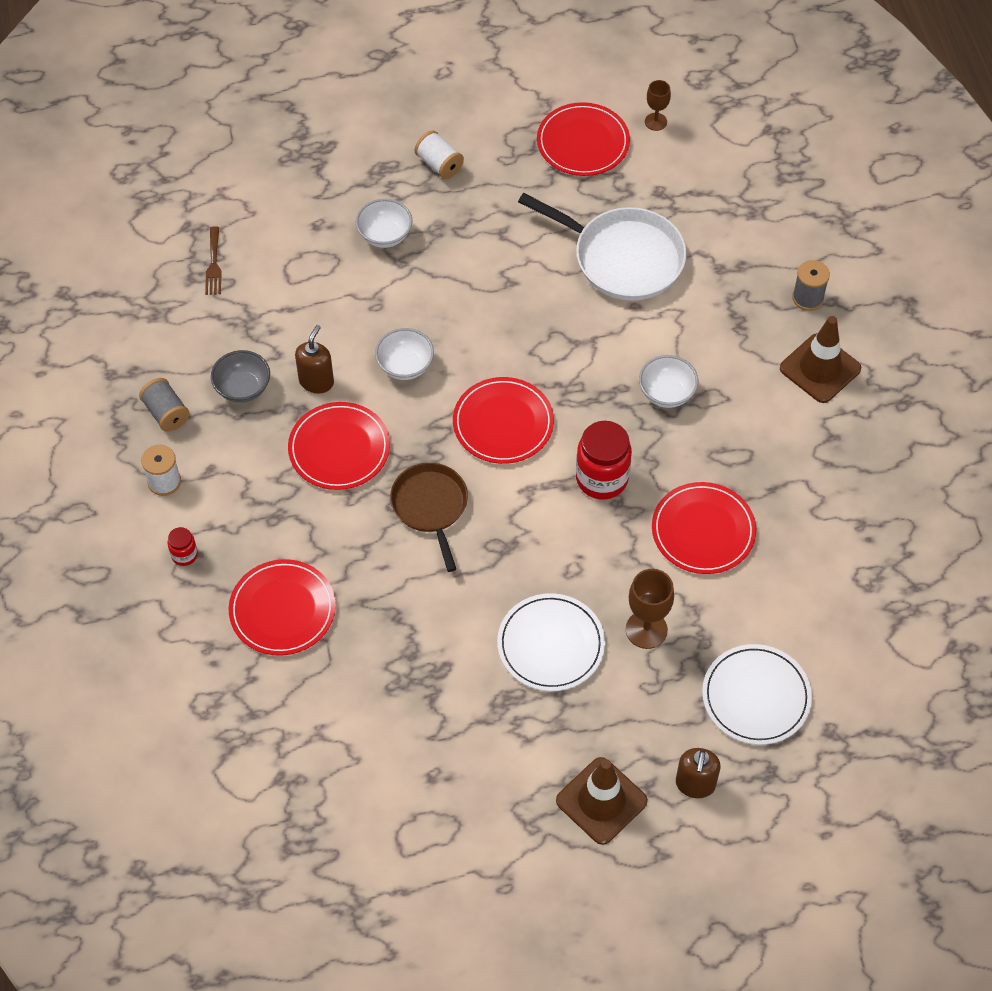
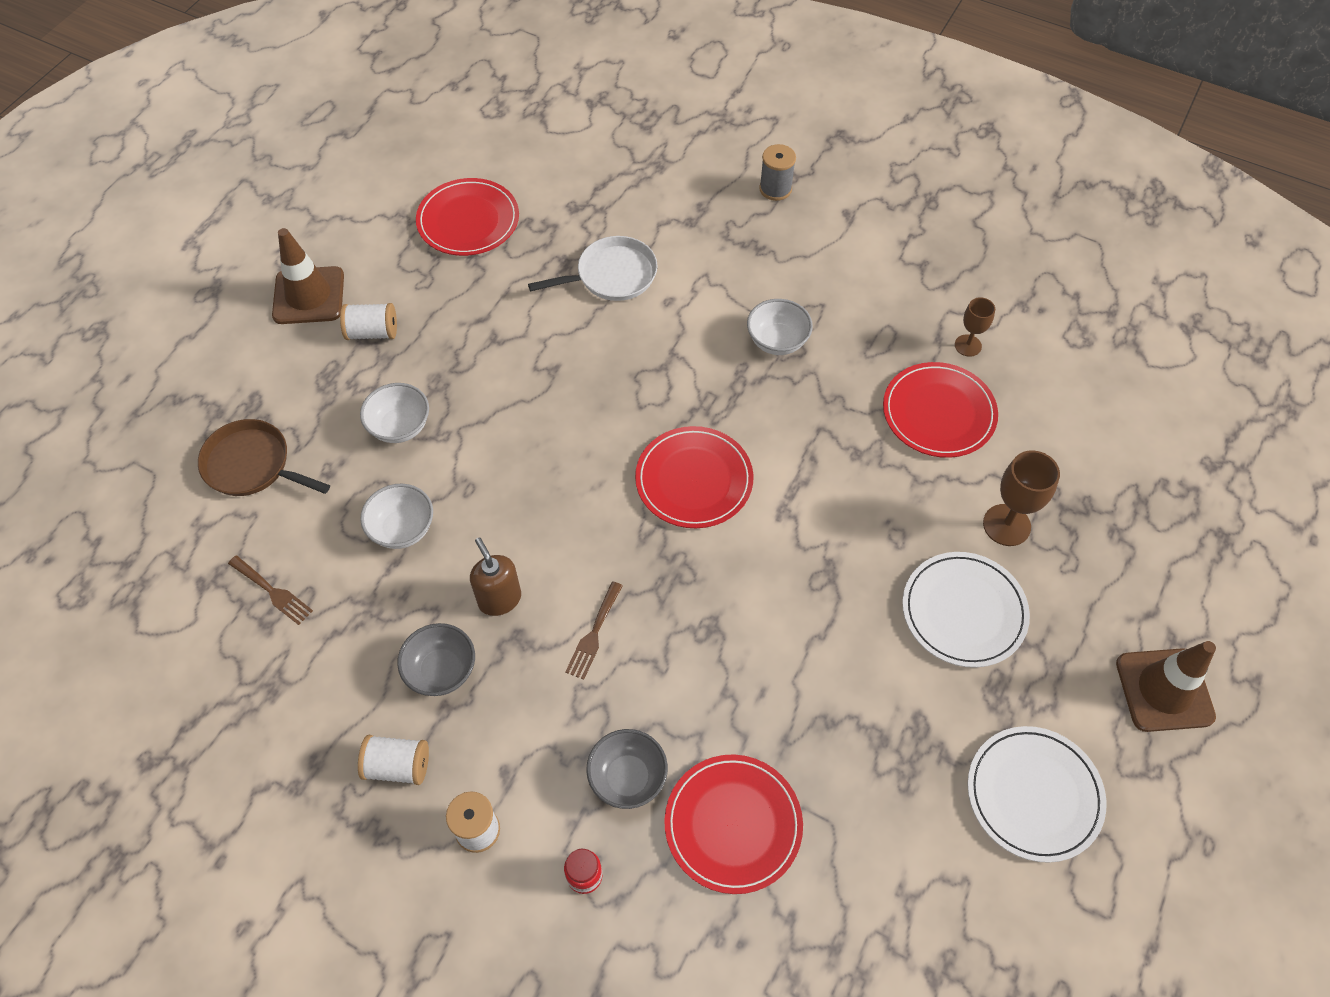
camera: 50 degrees left, 0 degrees up
grey spool [139,378,190,432] -> white spool [358,735,429,785]
red plate [288,402,390,490] -> brown fork [565,582,623,680]
white bowl [375,328,434,380] -> white bowl moved to [360,484,433,549]
brown pan [390,463,468,572] -> brown pan moved to [198,419,330,496]
white pan [518,193,687,301] -> white pan [528,236,657,301], size x0.66
red jar [576,421,632,500] -> none
brown goblet [645,80,671,131] -> brown goblet moved to [955,297,995,357]
brown soap dispenser [676,748,721,798] -> none
white plate [702,644,812,745] -> white plate moved to [967,726,1106,863]
brown traffic cone [780,316,861,403] -> brown traffic cone moved to [272,228,344,324]
none -> grey bowl [586,729,668,809]

